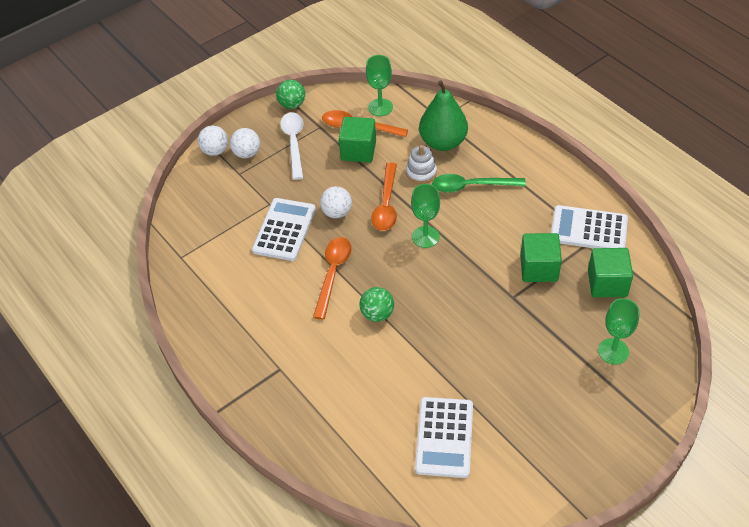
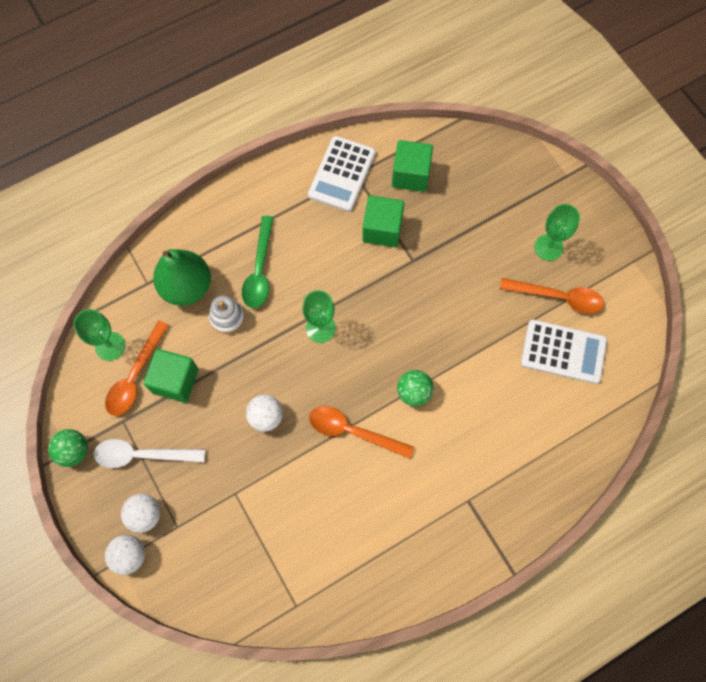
camera: 85 degrees left, 20 degrees up
white calculator [252,198,316,261] -> none
orange spoon [371,163,397,231] -> orange spoon moved to [500,278,604,314]
green goblet [598,298,640,365] -> green goblet moved to [534,204,580,261]

